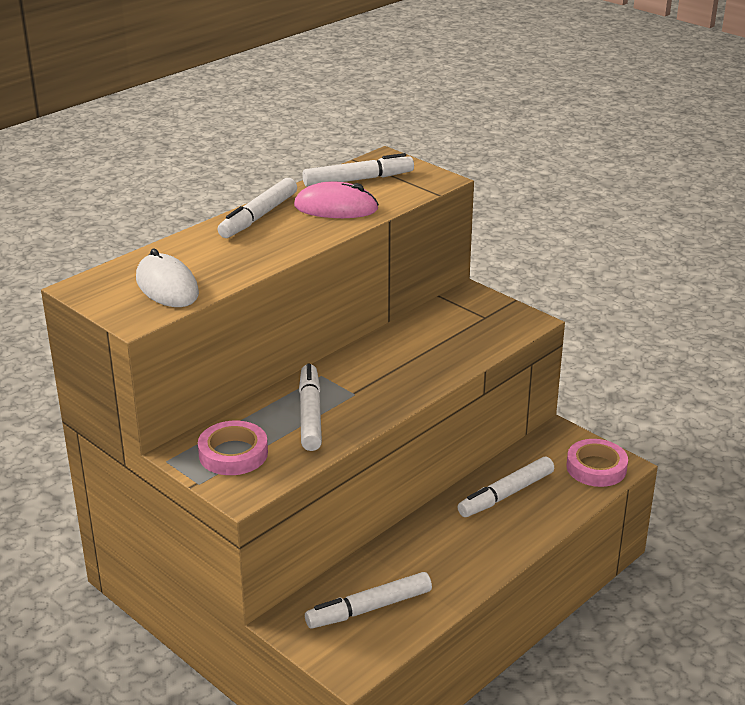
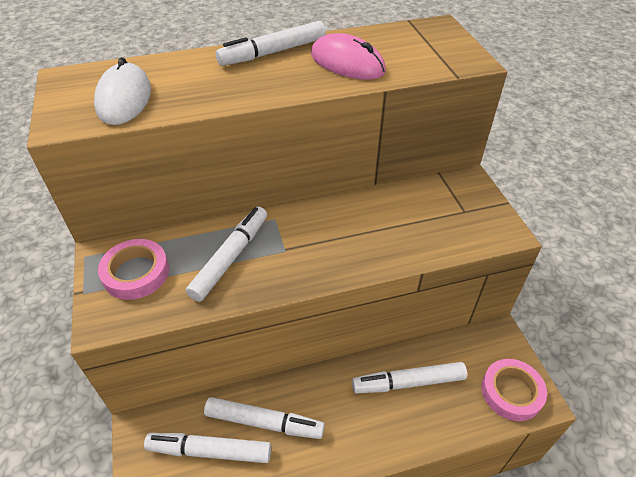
camera: 30 degrees right, 15 degrees up
white marker [302,153,414,187] -> white marker moved to [204,397,325,439]

